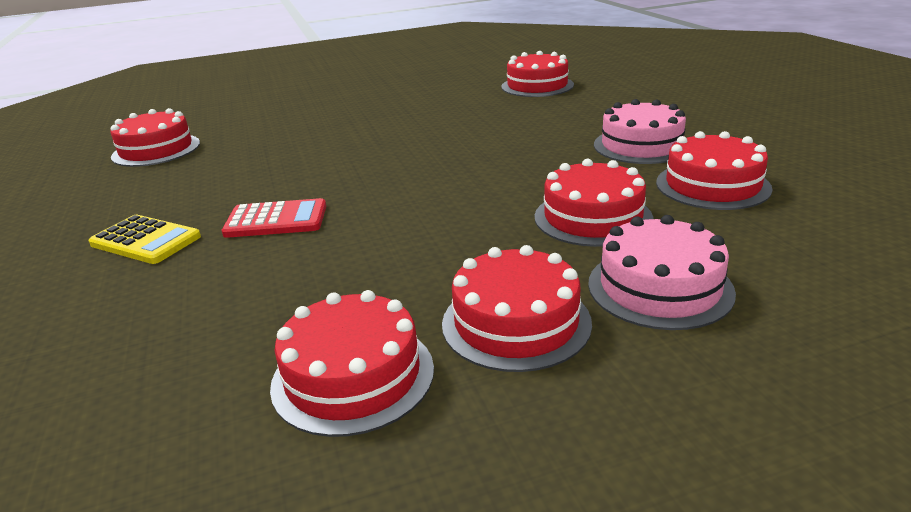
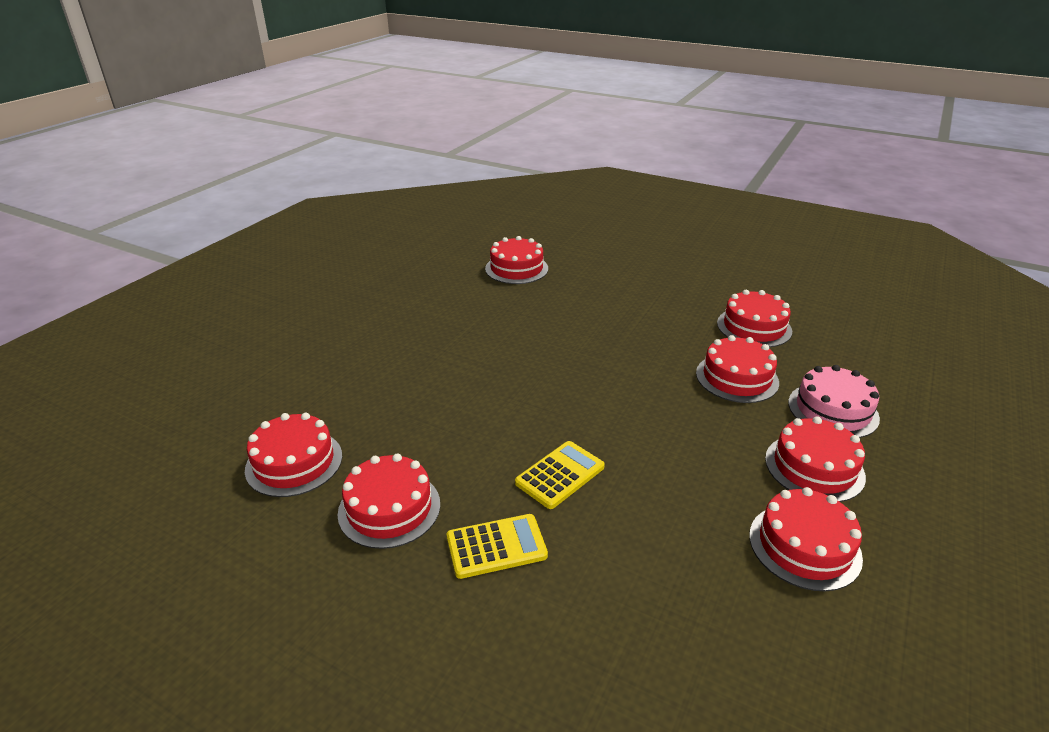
camera: 45 degrees left, 5 degrees up
red calculator [222,198,326,238] -> yellow calculator [515,441,605,509]
pink cake [594,99,686,164] -> none
none -> red cake [338,453,440,549]

